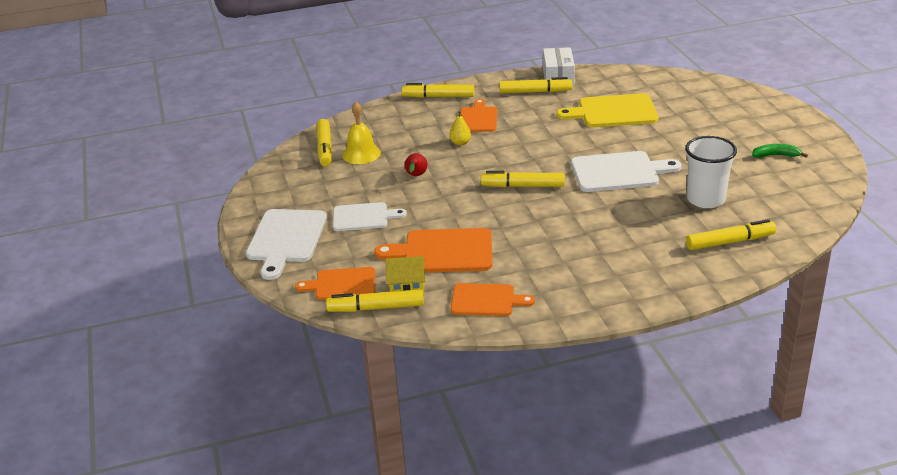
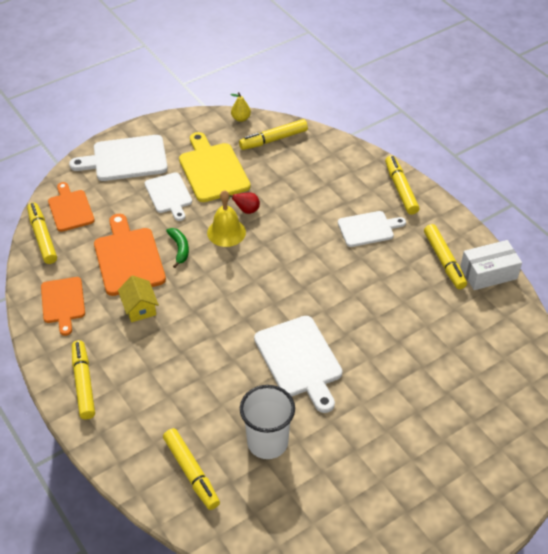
camera: 70 degrees right, 15 degrees up
yellow bell [342,102,381,164] -> yellow bell moved to [207,190,246,247]
yellow house [385,256,425,295] -> yellow house moved to [118,275,159,322]
yellow pear [449,111,471,146] -> yellow pear moved to [231,92,251,122]
orange cutting board [460,99,497,132] -> white cutting board [338,211,406,247]
yellow marker [481,171,565,187] -> yellow marker moved to [72,340,95,419]
yellow cutting board [556,94,658,127] -> yellow cutting board moved to [179,132,250,202]
green banana [752,144,808,158] -> green banana moved to [166,228,189,268]

